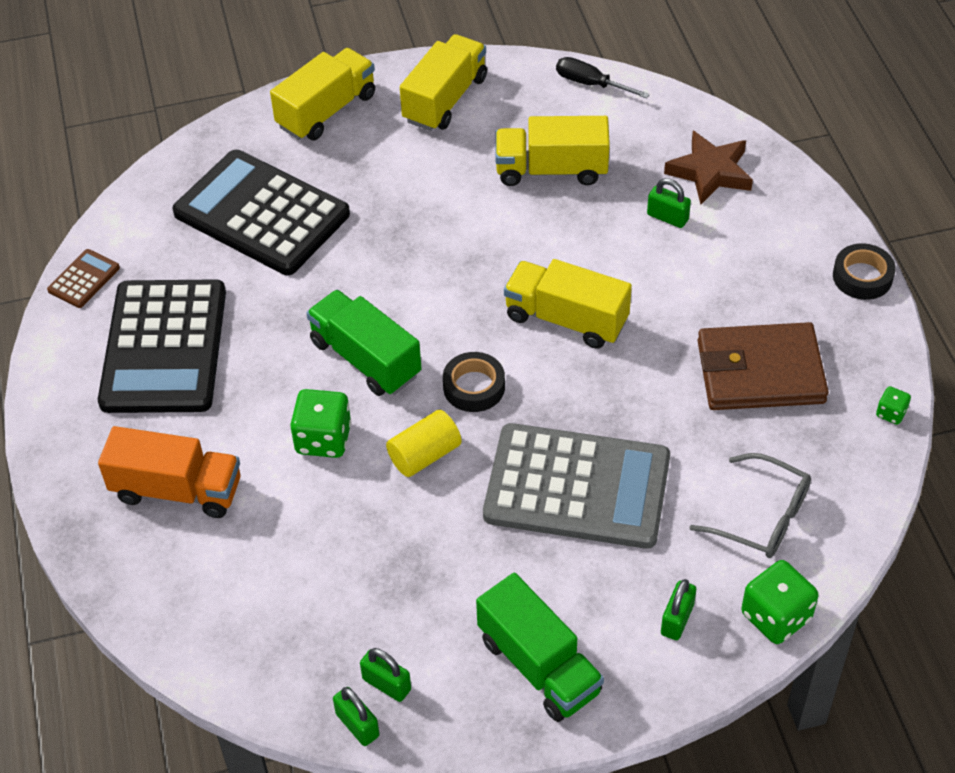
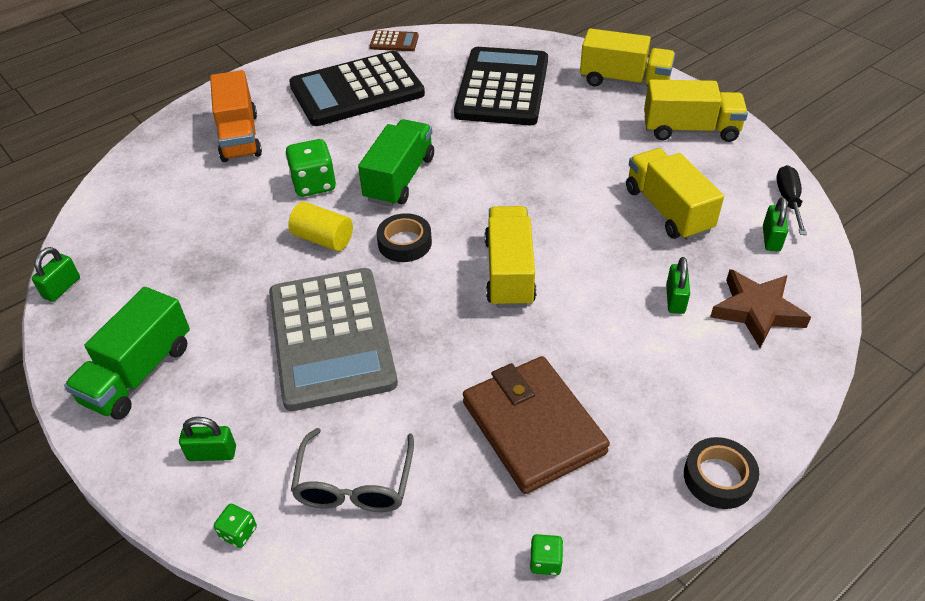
camera: 65 degrees right, 5 degrees down
green padlock [360,648,411,702] -> green padlock moved to [763,197,788,251]
green dice [741,560,819,644] -> green dice [214,504,257,548], size x0.51

